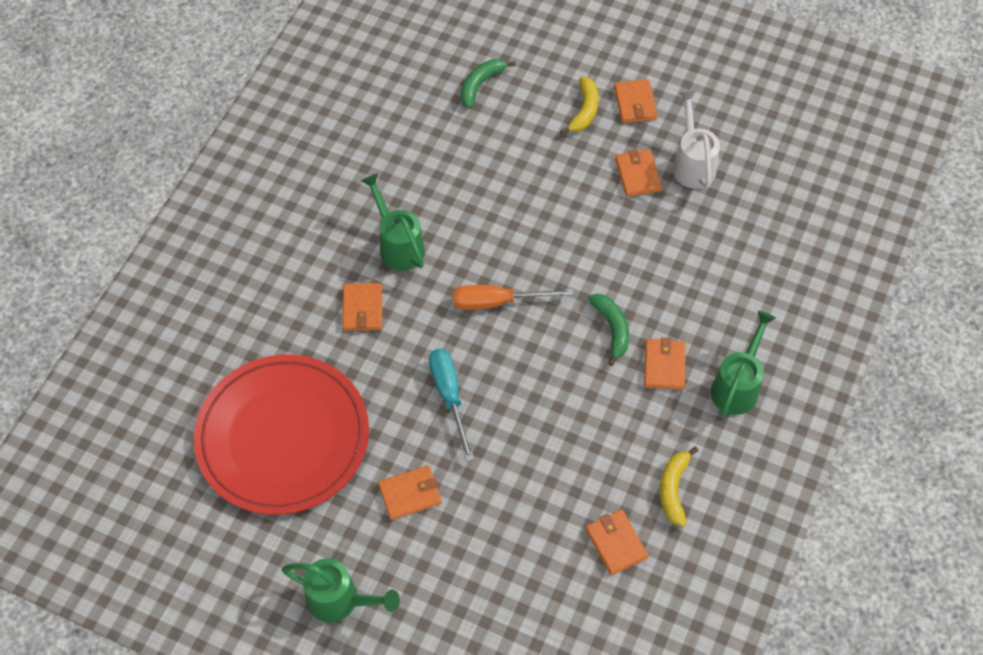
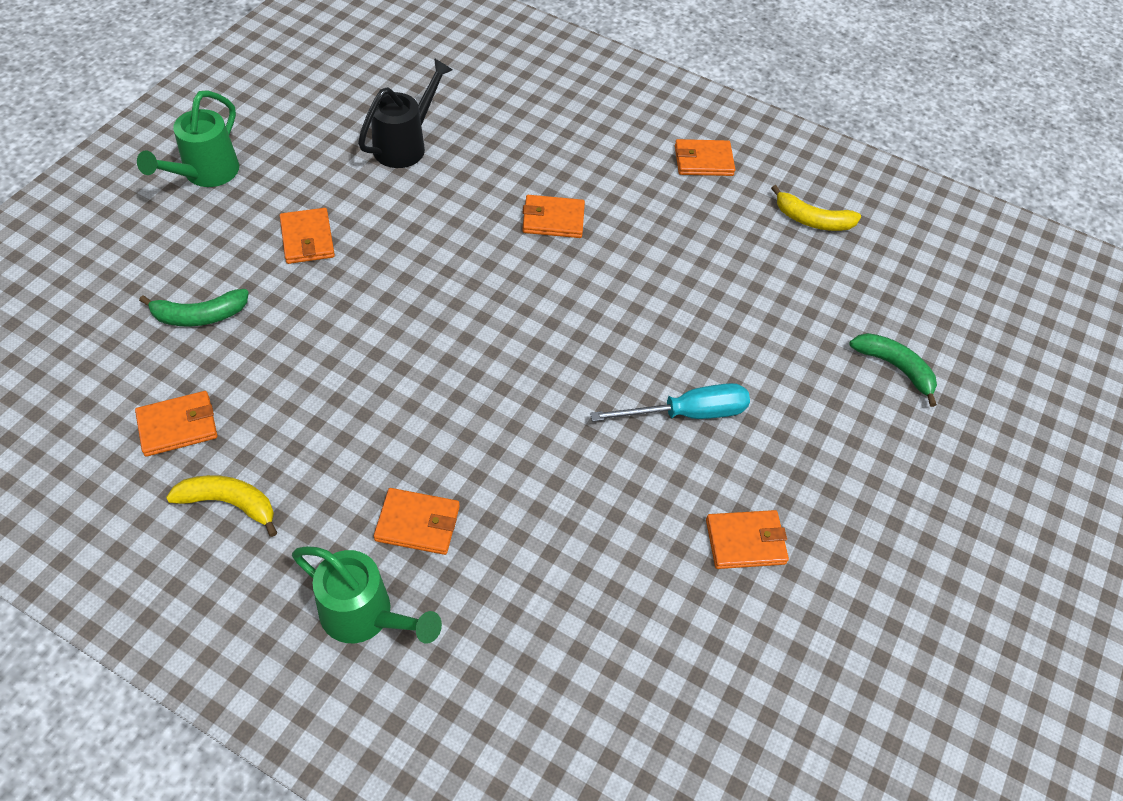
camera: 90 degrees right, 5 degrees down
red plate [194,355,369,515] -> black watering can [358,58,452,168]
green watering can [361,173,425,271] -> none
turquoise screwdriver [429,349,474,461] -> turquoise screwdriver moved to [590,383,750,422]
orange screwdriver [453,285,573,310] -> none
yellow banana [560,76,599,135] -> yellow banana moved to [771,185,861,231]
green banana [588,294,629,366] -> green banana moved to [139,289,249,327]
orange wallet [614,79,657,123] -> orange wallet moved to [675,139,735,176]
white watering can [673,90,720,189] -> none

